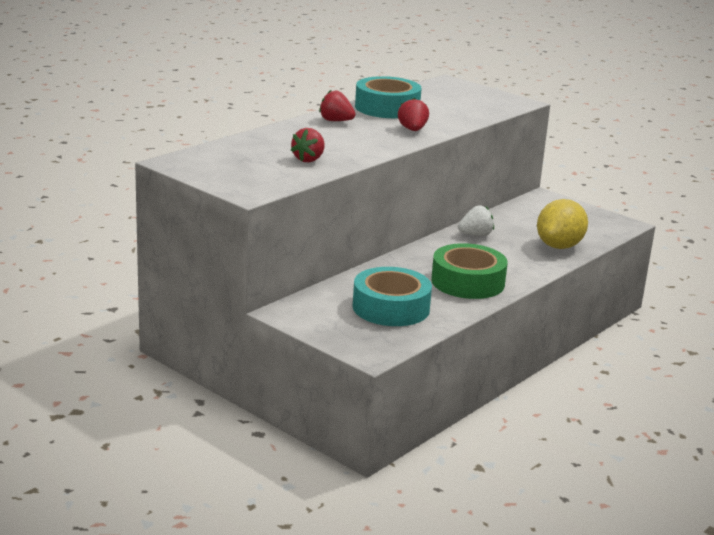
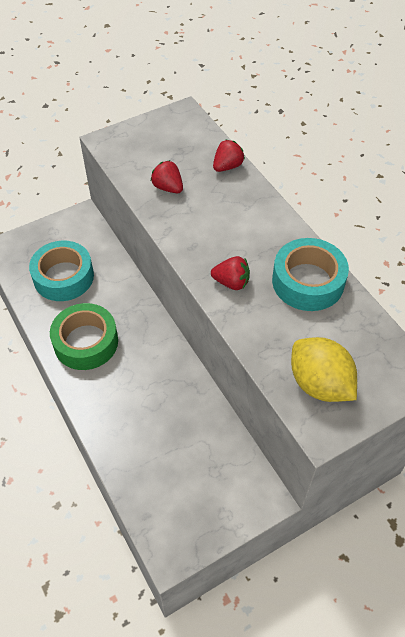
camera: 110 degrees right, 30 degrees up
red strawberry [319,90,356,121] -> red strawberry moved to [213,139,245,172]
white strawberry [458,205,494,236] -> none
yellow lemon [537,199,588,249] -> yellow lemon moved to [291,337,357,402]

